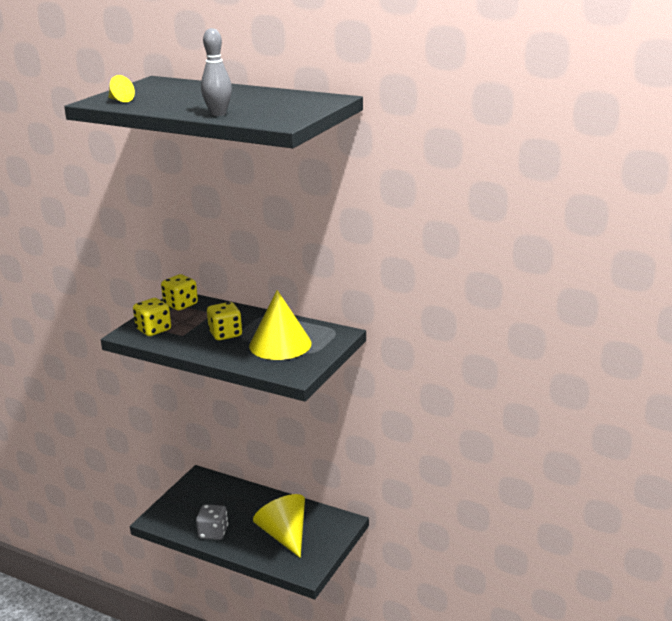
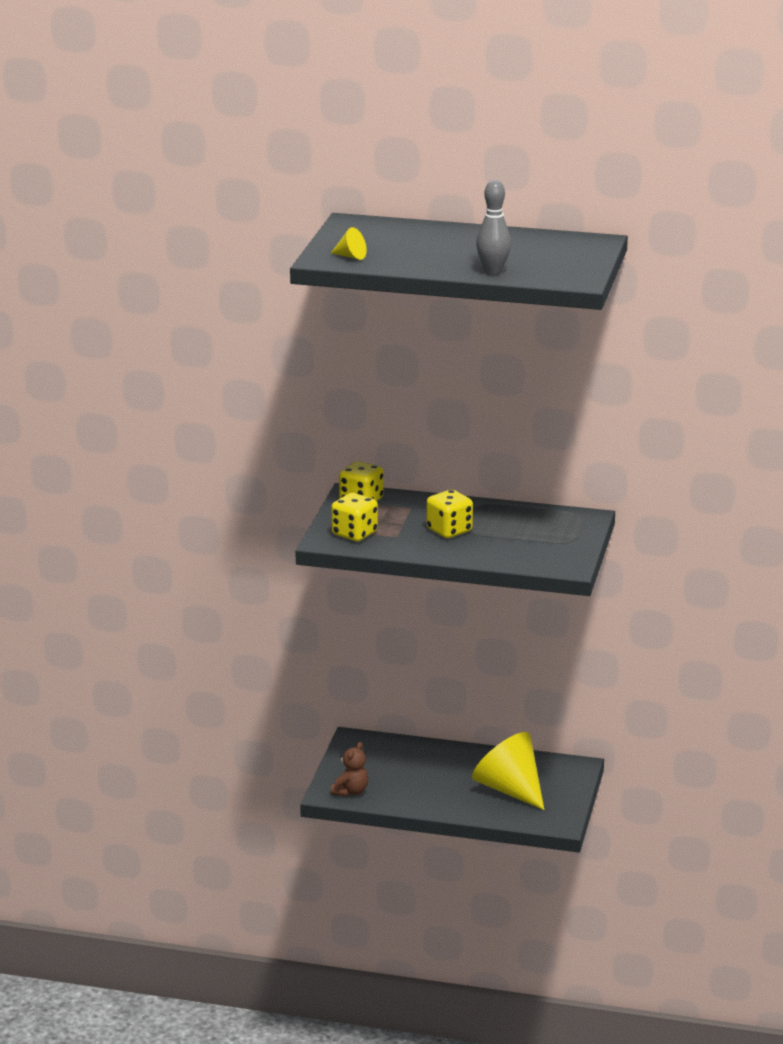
camera: 15 degrees left, 0 degrees up
grey dice [196,504,228,540] -> none
yellow cone [249,290,312,360] -> none
none -> brown teddy bear [331,742,368,797]

